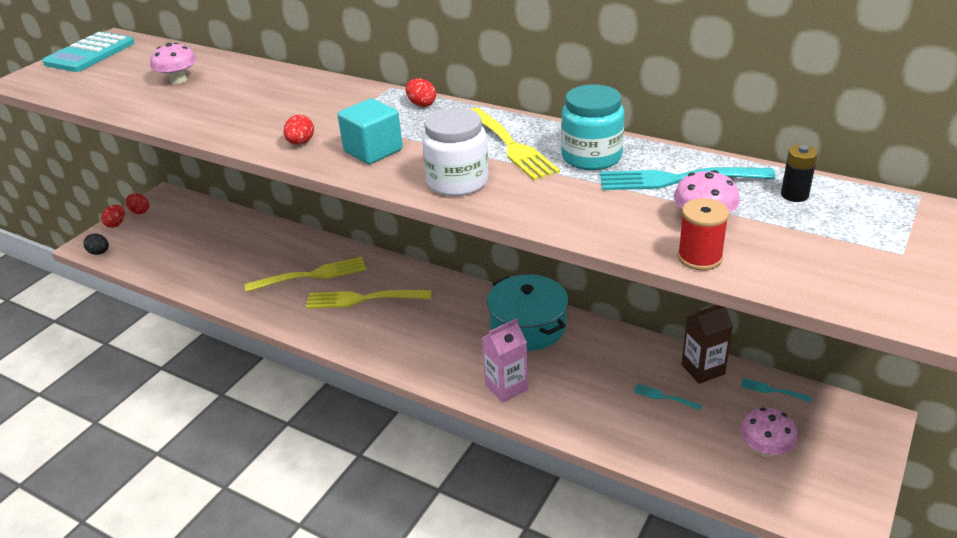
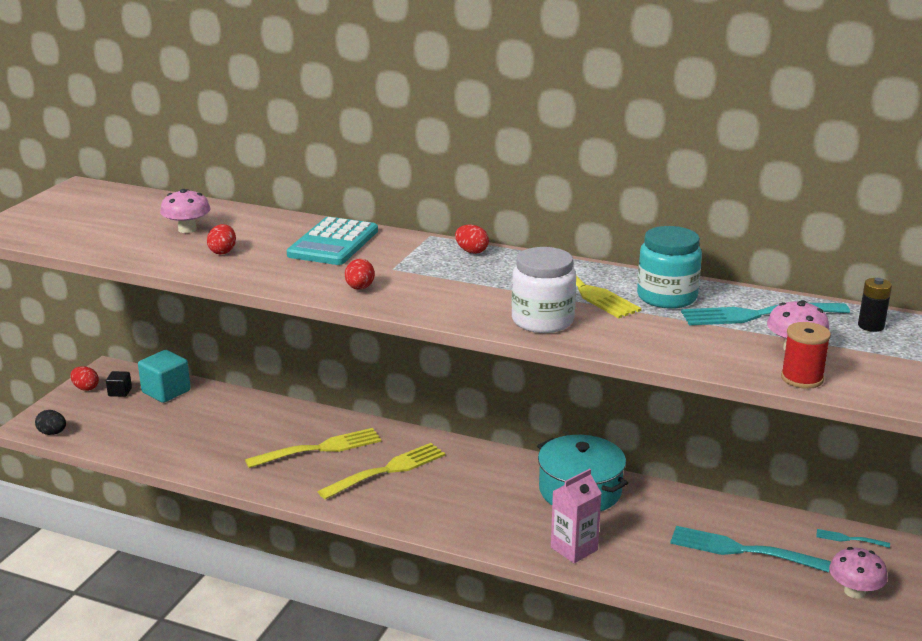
camera: 10 degrees left, 10 degrees down
turquoise calculator [42,32,134,72] -> turquoise calculator moved to [287,217,378,265]
red egg [101,205,125,228] -> red egg moved to [207,224,236,254]
yellow fork [306,290,431,309] -> yellow fork turned 150 degrees clockwise [317,443,446,499]
turquoise cube [338,98,403,164] -> turquoise cube moved to [138,350,191,403]
turquoise fork [633,383,702,410] -> turquoise fork [670,526,831,573], size x2.17
brown carton [681,305,733,384] -> none
none -> black cube [106,371,132,397]

